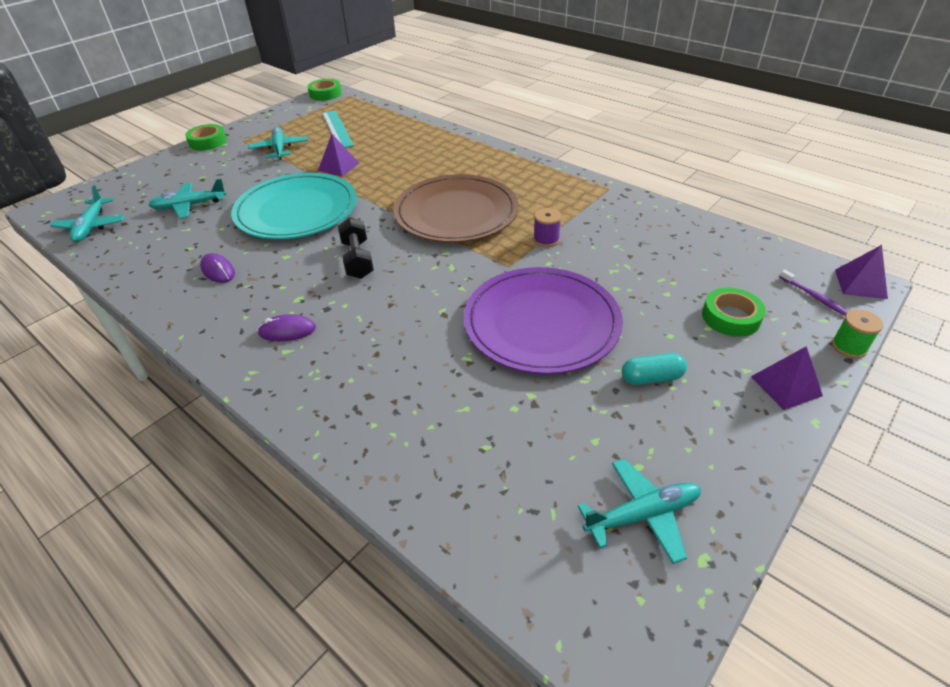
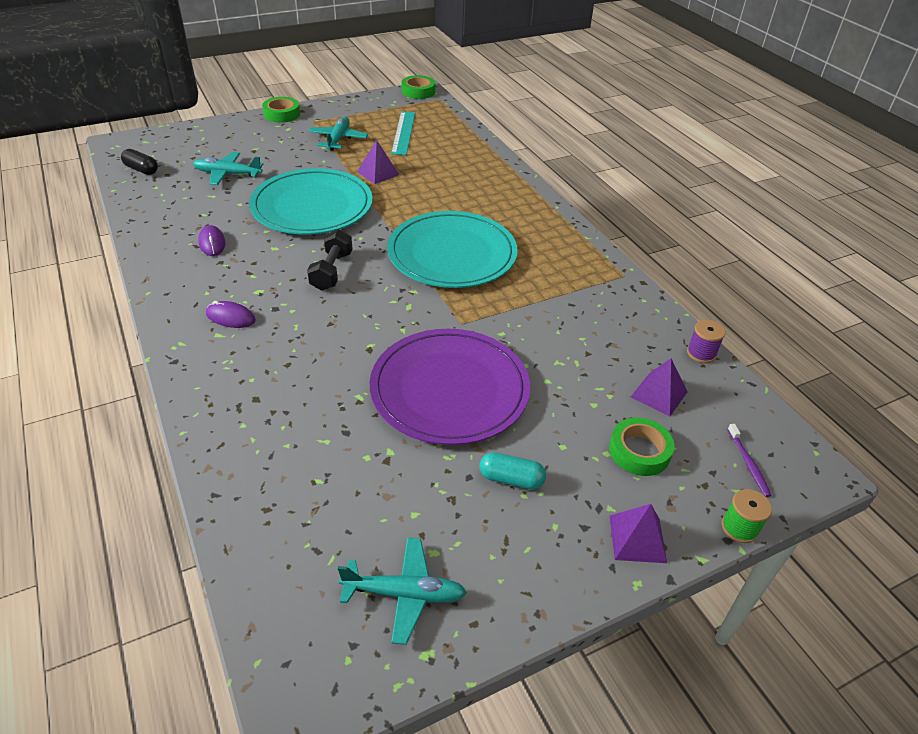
camera: 20 degrees right, 0 degrees up
turquoise plane [50,185,125,242] -> black capsule [121,149,158,175]
brown plate [393,174,519,243] -> turquoise plate [387,211,518,288]
purple spool [533,208,562,247] -> purple spool moved to [687,320,726,363]
purple pyramid [835,245,888,299] -> purple pyramid moved to [631,358,687,417]

